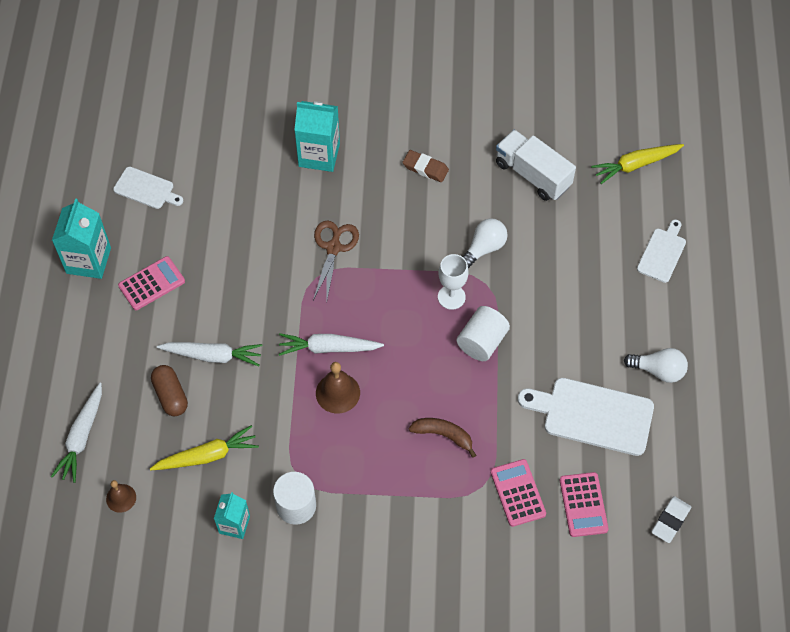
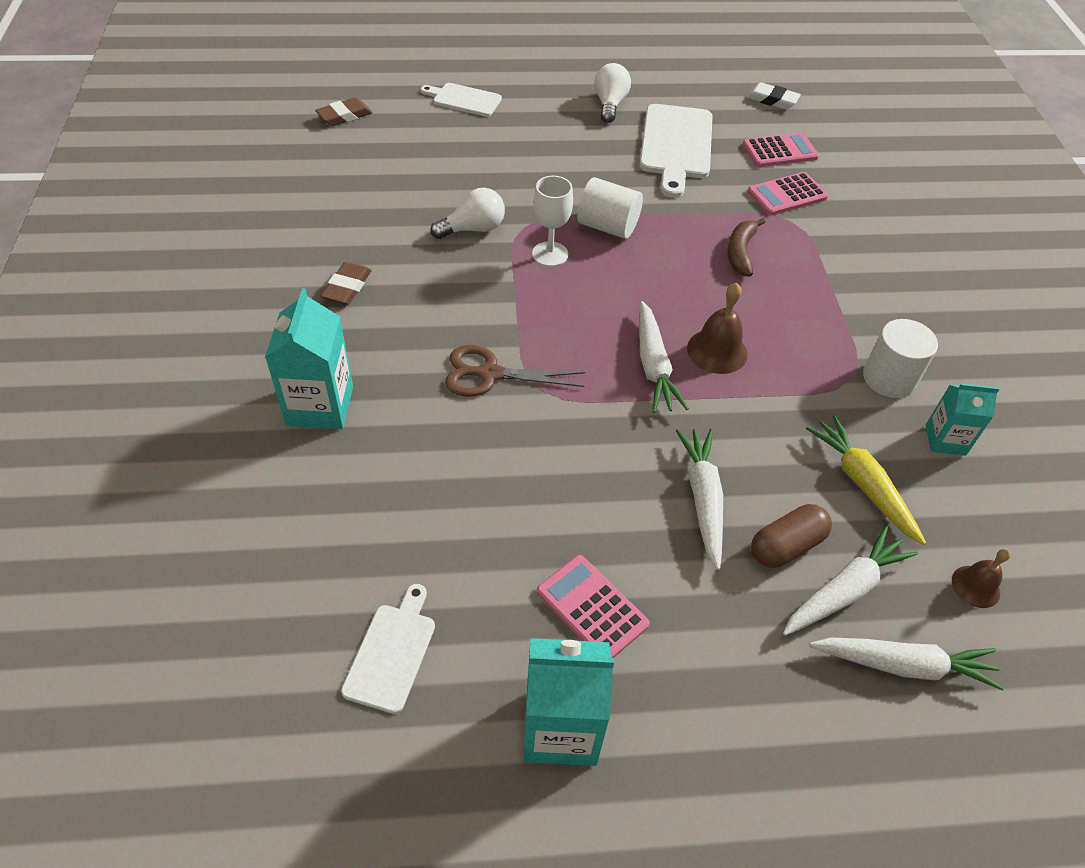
camera: 100 degrees left, 10 degrees down
white light bulb [462,218,508,268] -> white light bulb turned 120 degrees clockwise [430,188,505,239]
white truck [496,130,576,201] -> none
yellow carrot [591,144,684,184] -> brown eraser [315,97,373,126]
none -> white carrot [783,526,918,636]

